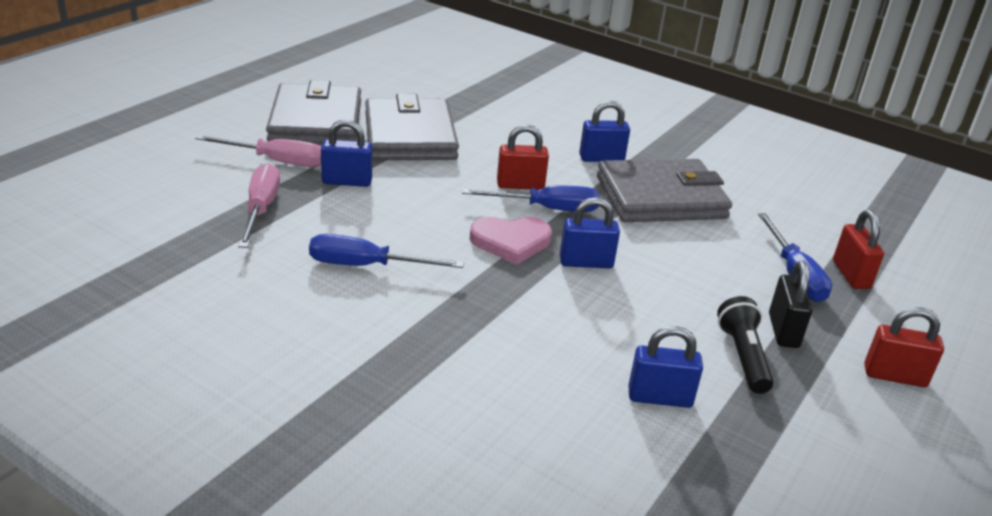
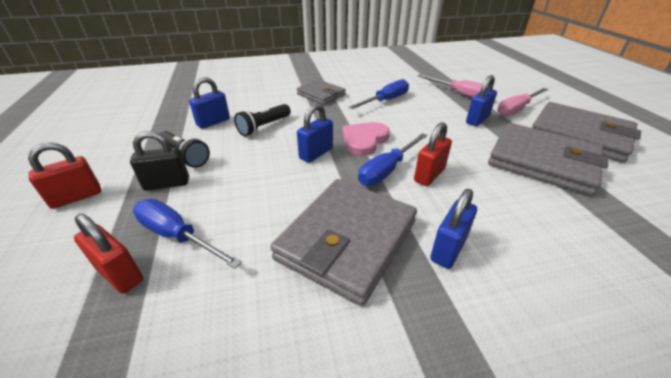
camera: 135 degrees right, 5 degrees up
black padlock [769,261,812,348] -> black padlock turned 60 degrees counterclockwise [130,131,189,191]
none -> black flashlight [234,104,291,136]
none -> grey wallet [297,80,346,105]

